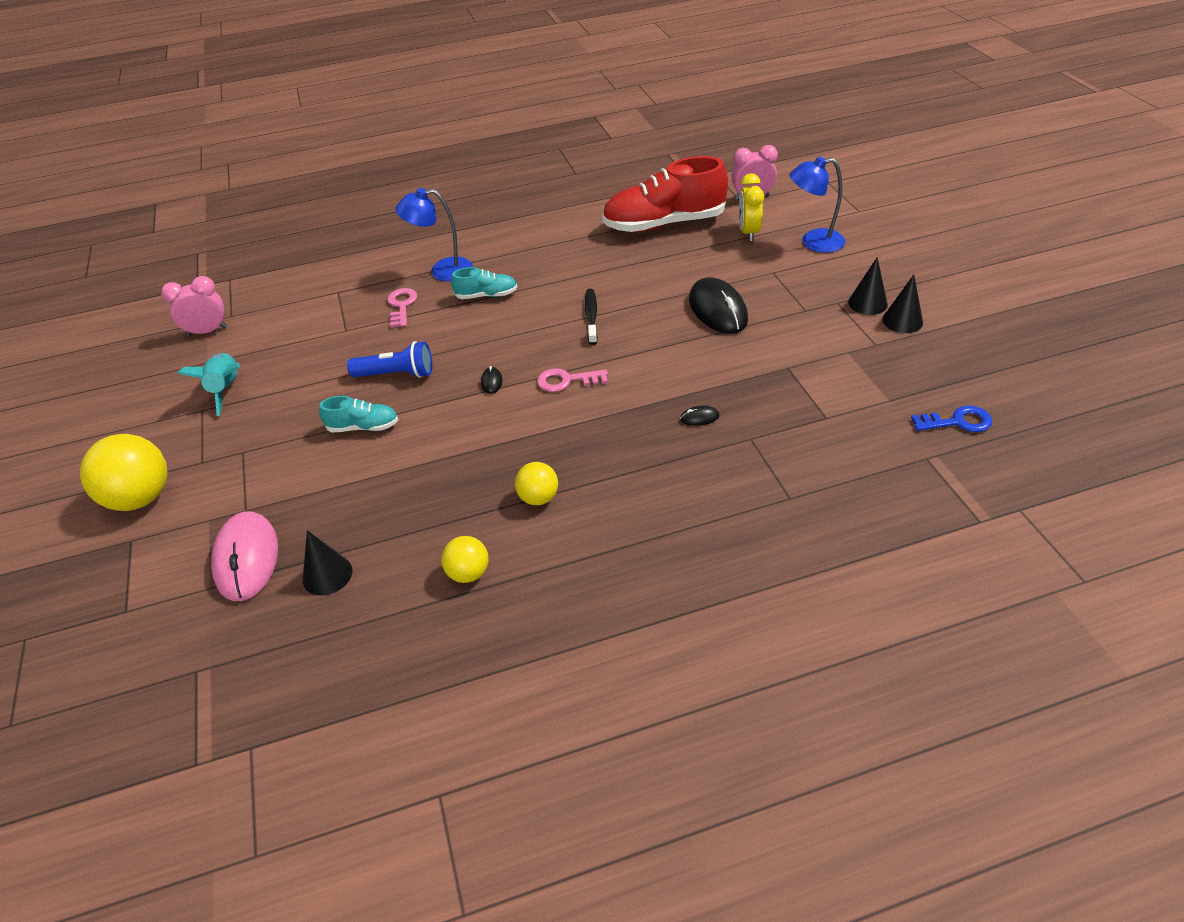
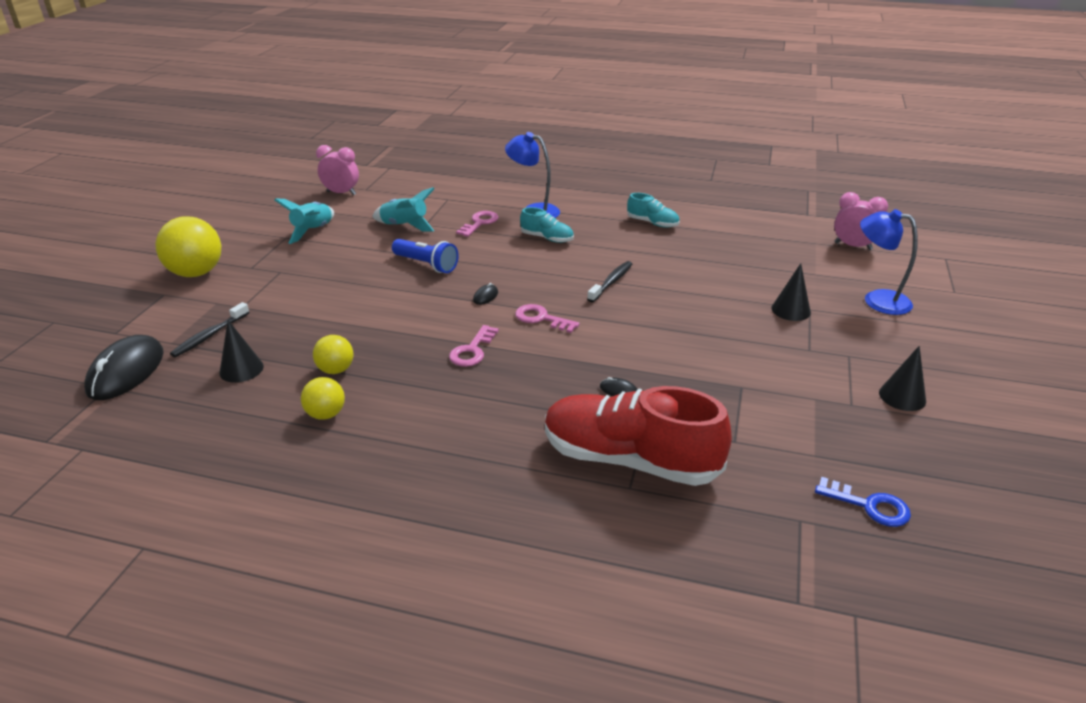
camera: 30 degrees right, 10 degrees down
pink mouse [211,511,278,601] -> black toothbrush [170,302,250,357]
turquoise shoe [319,396,398,432] -> turquoise shoe moved to [627,193,680,228]
yellow ball [515,462,558,505] -> yellow ball moved to [313,335,354,374]
red shoe [602,156,728,232] -> red shoe moved to [545,386,732,486]
black mouse [689,277,748,334] -> black mouse moved to [84,335,164,400]
yellow clock [739,173,764,241] -> none
black cone [848,257,888,315] -> black cone moved to [771,263,811,321]
none -> turquoise rocket [372,187,435,232]
none -> pink key [449,325,499,367]

